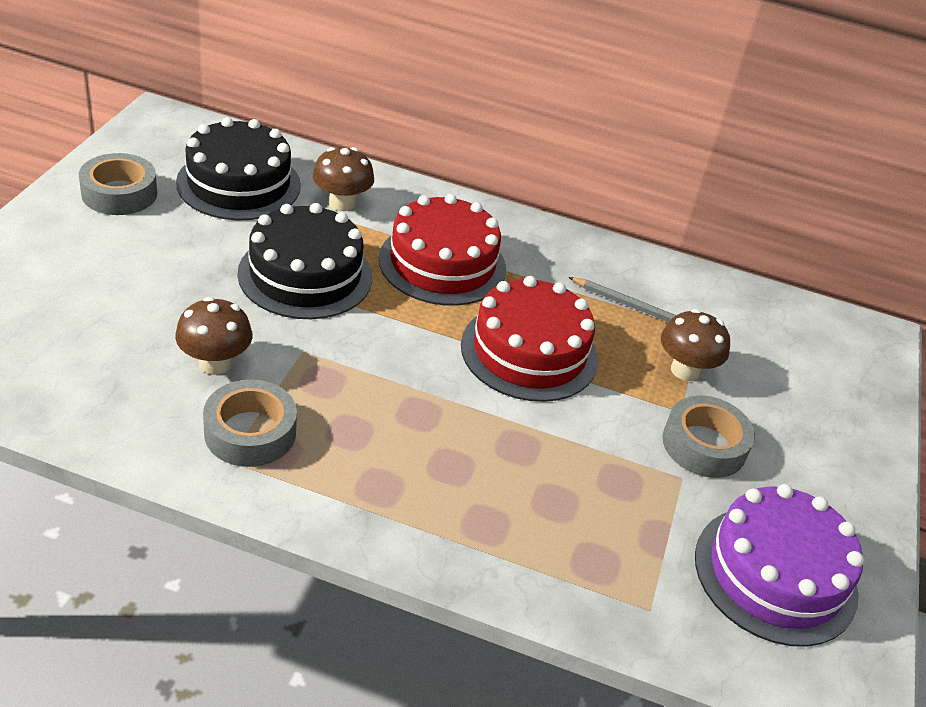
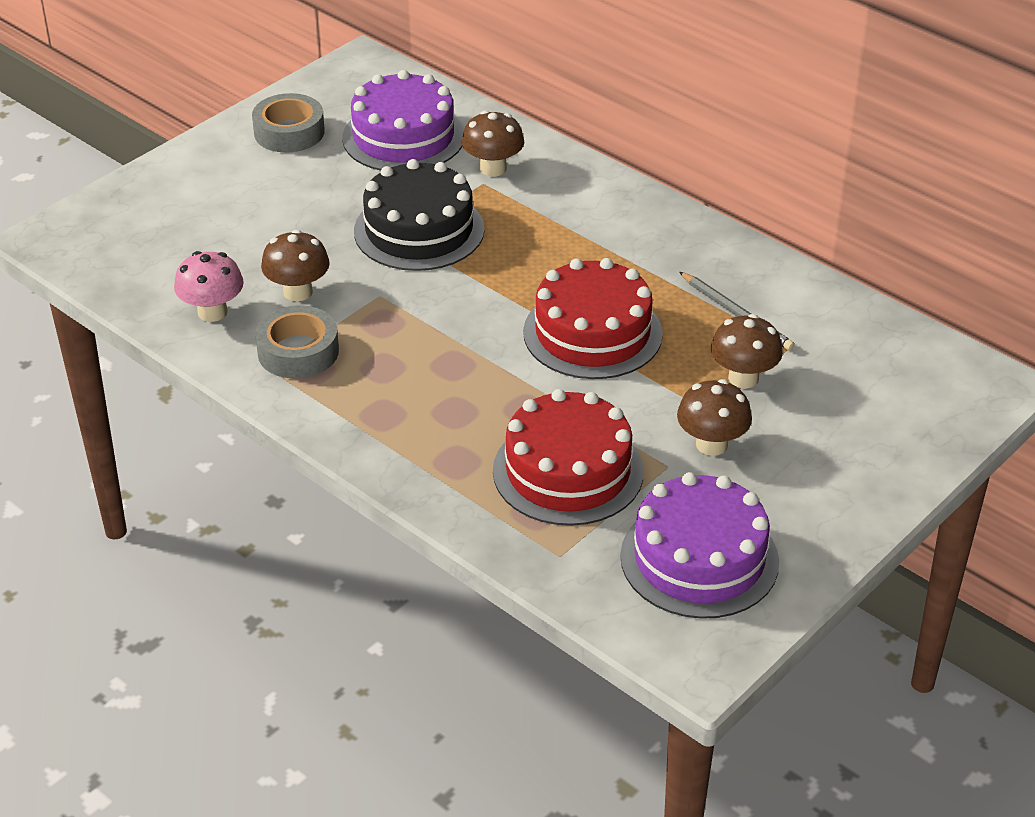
camera: 30 degrees right, 0 degrees up
black cake [176,117,301,220] -> purple cake [342,70,464,171]
red cake [379,194,506,306] -> red cake moved to [493,389,644,526]
grey tape [662,396,755,478] -> brown mushroom [677,379,752,456]
none -> pink mushroom [174,251,244,322]

